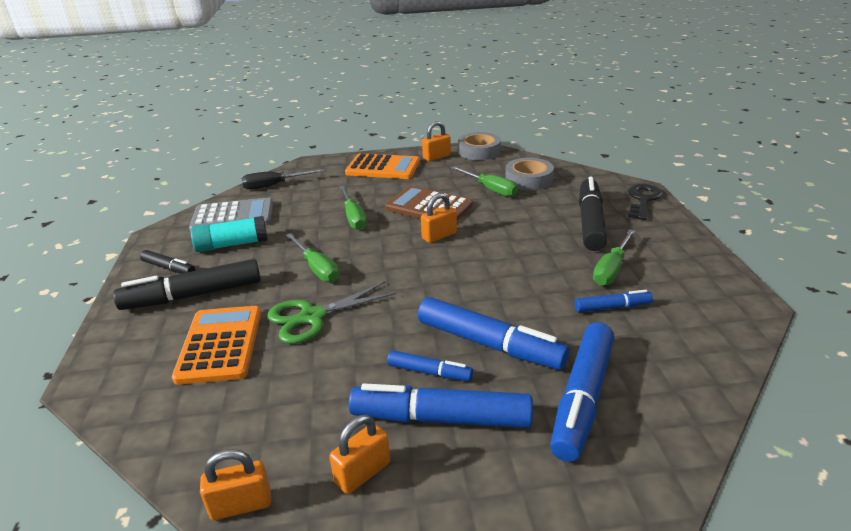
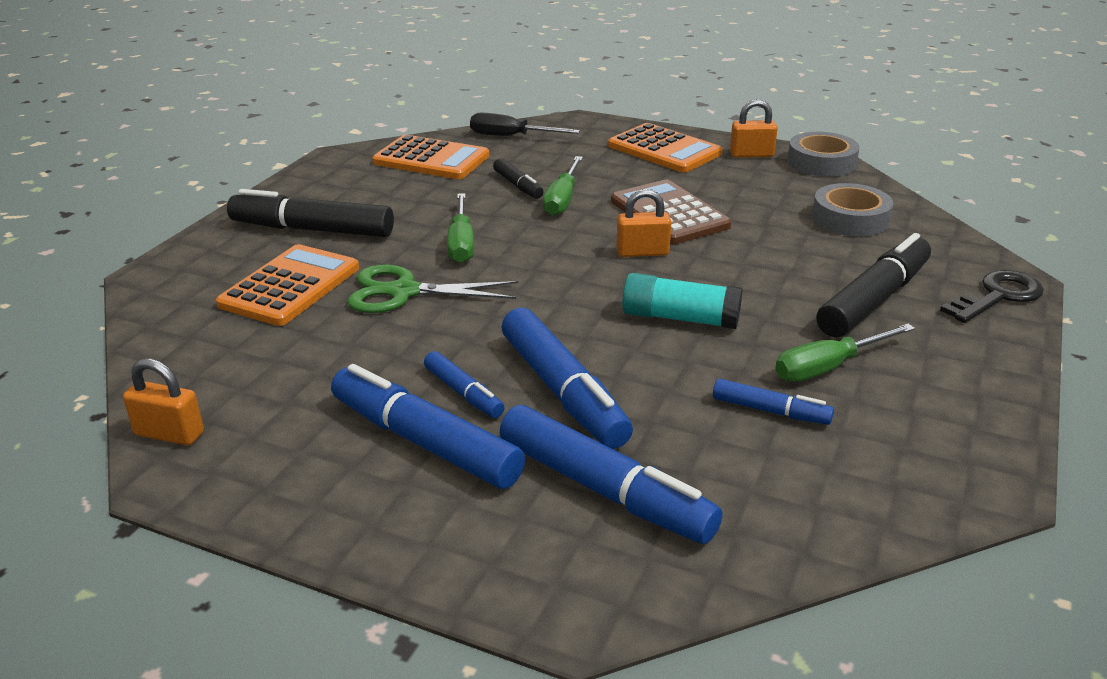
camera: 30 degrees right, 0 degrees up
black marker [140,250,195,274] -> black marker moved to [493,158,544,199]
grey calculator [189,198,273,232] -> orange calculator [372,135,489,179]
turquoise glue stick [191,216,268,252] -> turquoise glue stick moved to [622,273,743,329]
orange padlock [329,415,390,494] -> none
green screwdriver [451,166,518,197] -> none
blue marker [550,322,614,462] -> blue marker turned 105 degrees counterclockwise [500,405,722,544]

